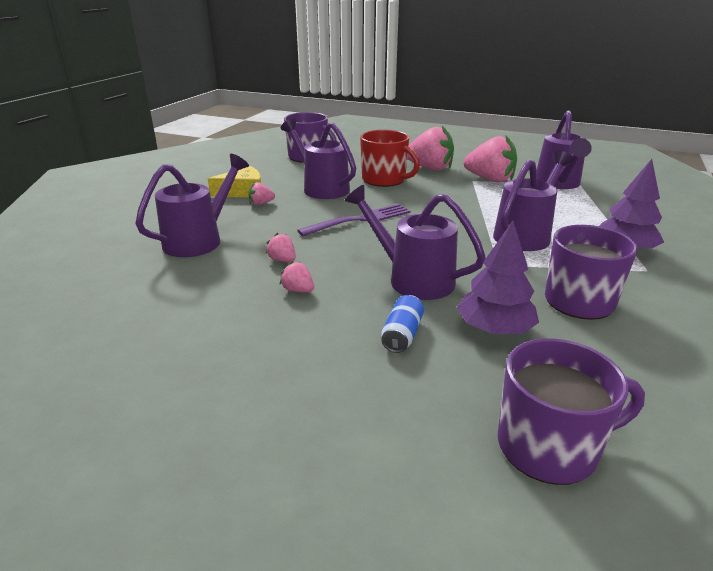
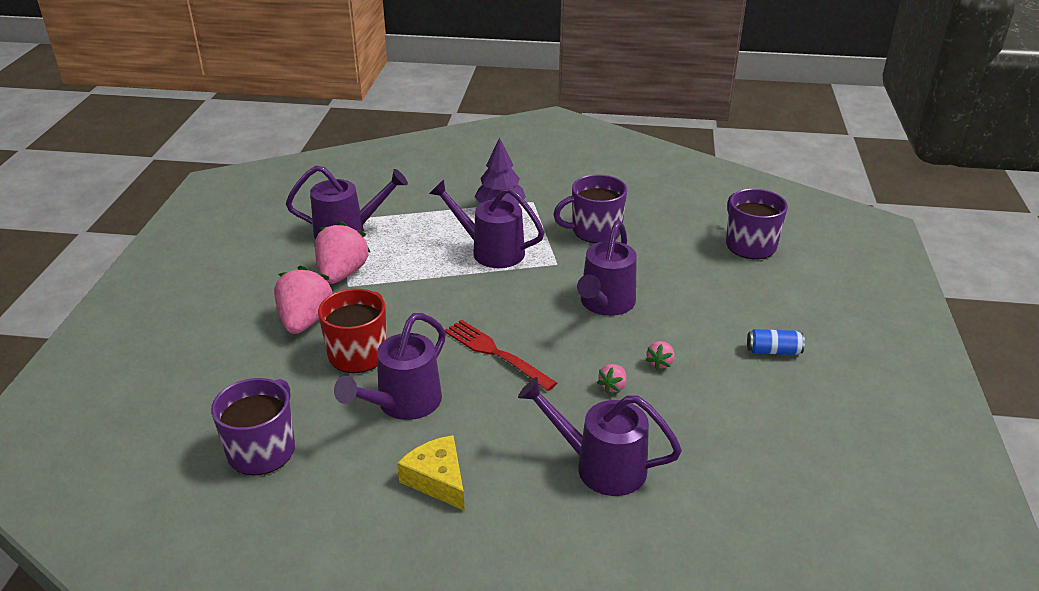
camera: 105 degrees left, 5 degrees up
pink strawberry [248,182,275,205] -> none
purple fork [297,204,411,236] -> red fork [445,320,557,391]
blue can [381,295,424,353] -> blue can moved to [747,329,805,355]
purple tree [457,221,539,334] -> none

